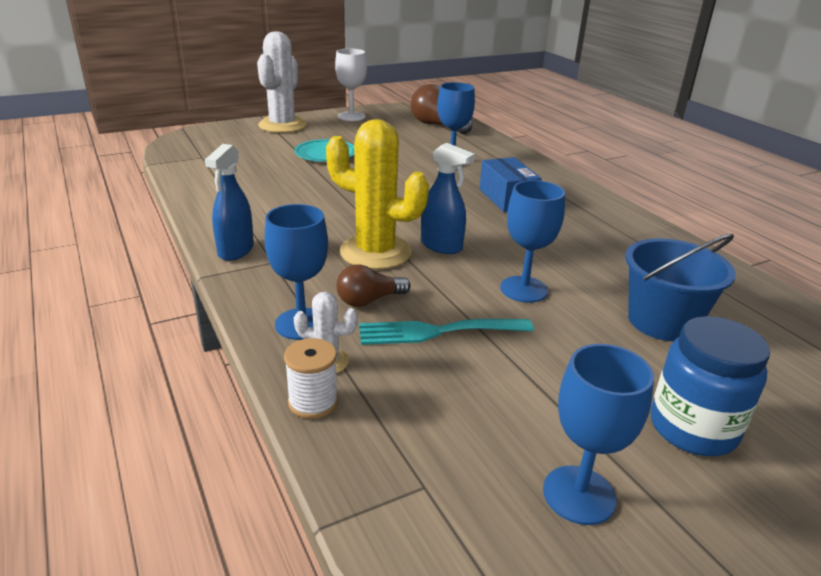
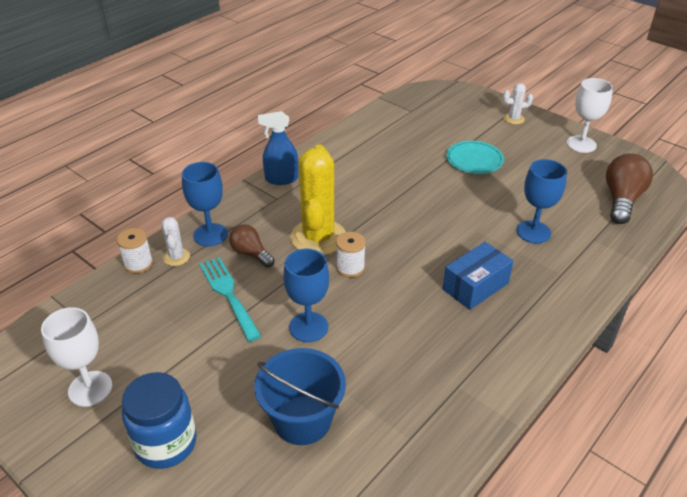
camera: 70 degrees right, 10 degrees up
white cactus [257,31,307,133] -> white cactus [503,83,533,124], size x0.46
blue spray bottle [421,143,475,254] -> white spool [336,232,366,277]
blue goblet [543,344,654,525] -> white goblet [41,307,112,407]

